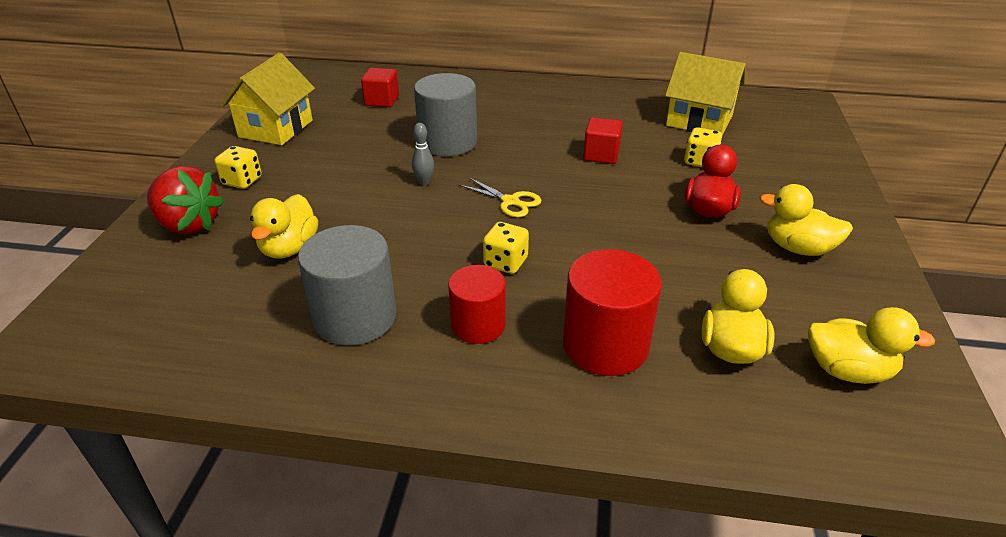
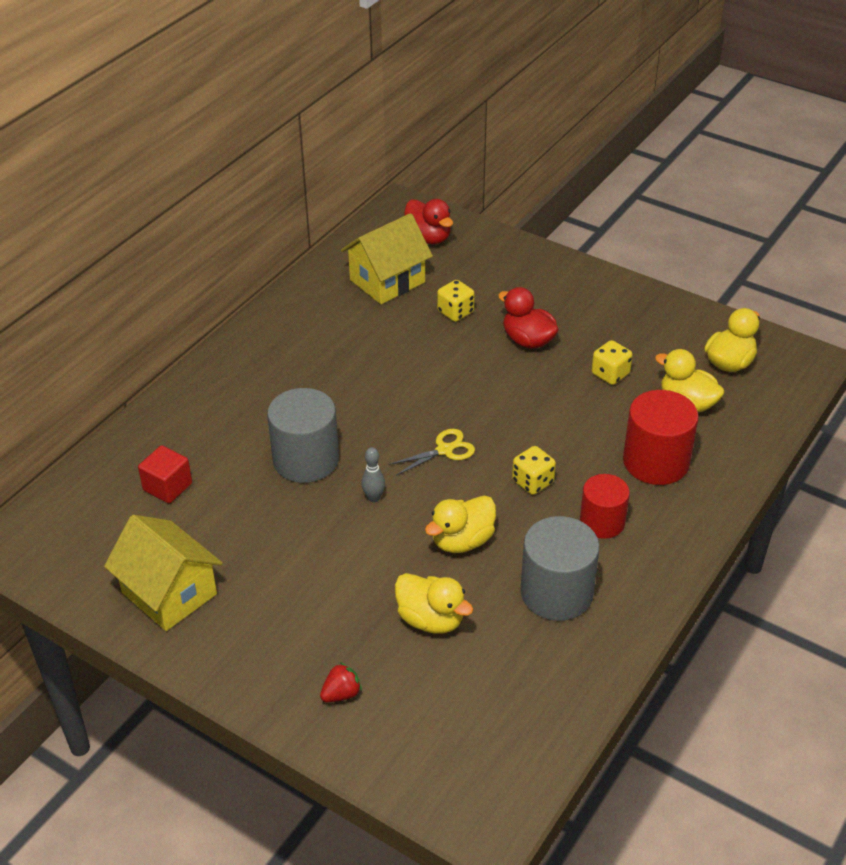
camera: 65 degrees left, 5 degrees up
red strawberry [147,166,224,234] -> red strawberry [320,662,362,702], size x0.49
yellow dice [215,146,262,189] -> yellow dice moved to [592,340,633,385]
red cube [583,117,623,164] -> none
yellow duck [759,184,853,256] -> yellow duck moved to [425,495,496,553]
none -> red duck [404,199,453,244]

